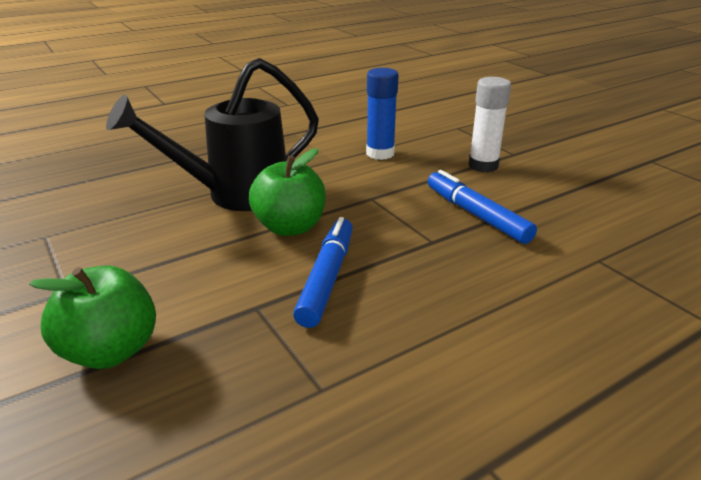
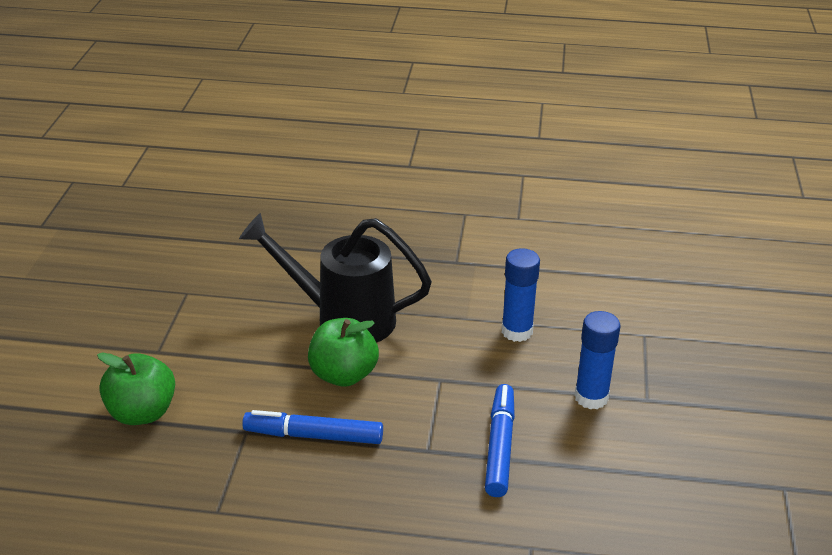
camera: 40 degrees right, 5 degrees up
blue marker [293,217,353,328] -> blue marker turned 135 degrees counterclockwise [242,410,383,444]
white glue stick [468,77,511,172] -> blue glue stick [574,311,621,409]

